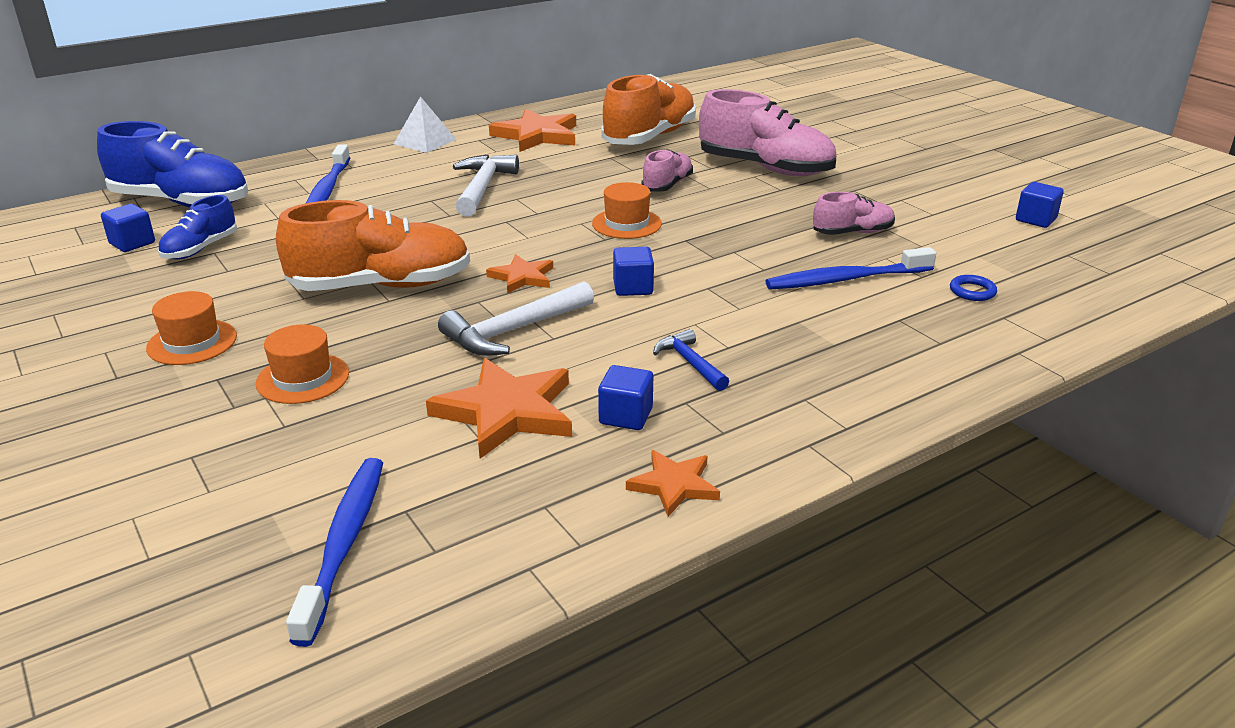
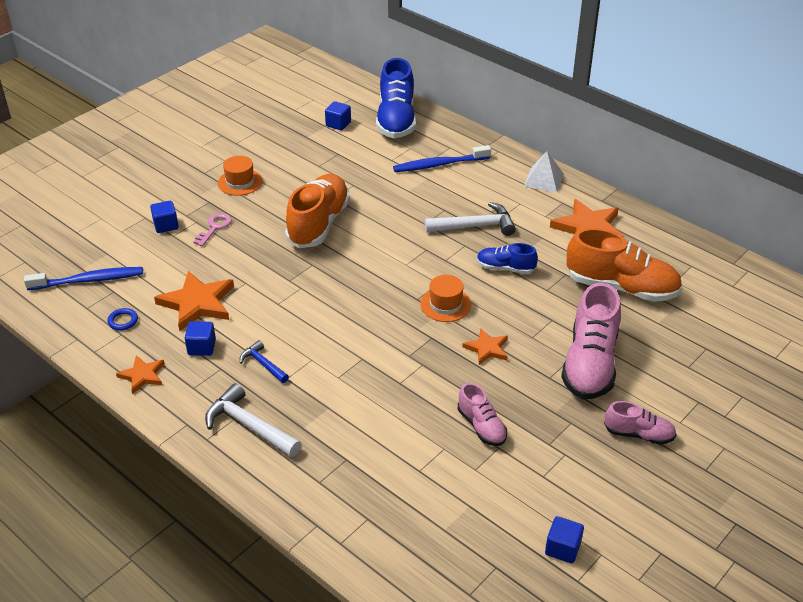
camera: 75 degrees right, 10 degrees up
blue shoe [158,195,237,260] -> blue shoe moved to [477,243,538,274]
orange hat [256,324,349,404] -> pink key [194,213,232,246]
orange shoe [276,200,470,291] -> orange shoe turned 135 degrees counterclockwise [285,174,350,248]
white hammer [438,281,594,356] -> white hammer moved to [205,383,301,457]
orange star [486,254,553,294] -> orange star moved to [462,328,508,365]
blue cube [613,247,654,296] -> blue cube moved to [150,201,179,233]
pink shoe [641,149,693,192] -> pink shoe moved to [604,401,677,445]
blue hammer [653,329,729,391] -> blue hammer turned 90 degrees counterclockwise [240,340,289,383]
blue toothbrush [766,247,936,289] -> none
blue ring [950,275,997,301] -> blue ring moved to [108,308,138,330]

